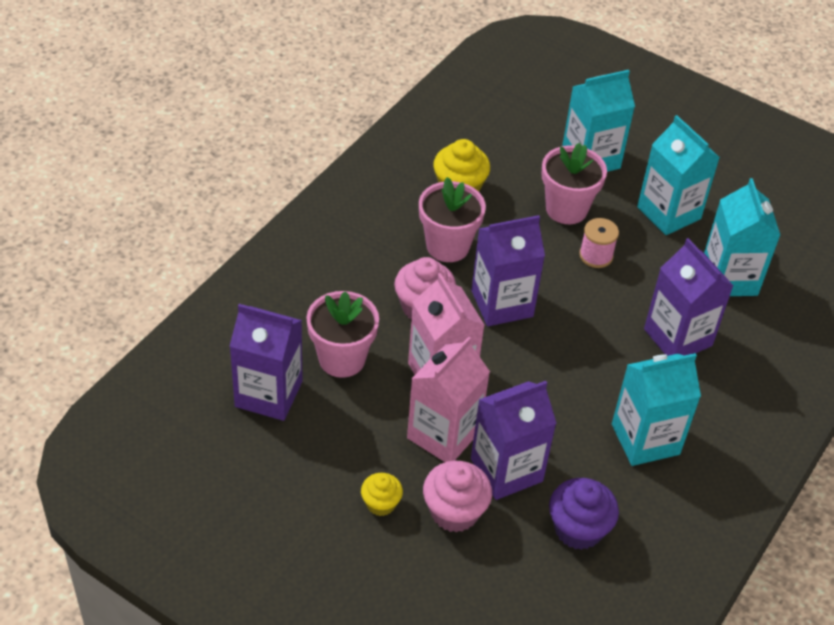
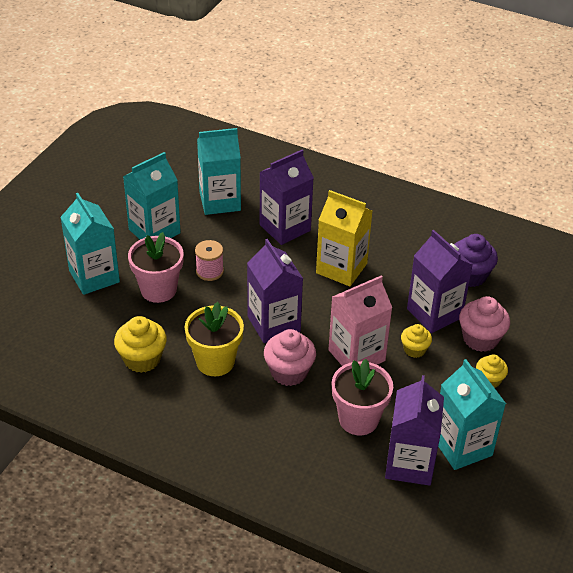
camera: 95 degrees left, 5 degrees down
pink carton [407,336,490,462] -> yellow cupcake [401,324,432,358]
pink flower pot [419,177,486,262] -> yellow flower pot [184,302,244,376]
turquoise carton [612,353,701,466] -> turquoise carton moved to [438,359,506,470]
none -> yellow carton [316,190,372,286]

